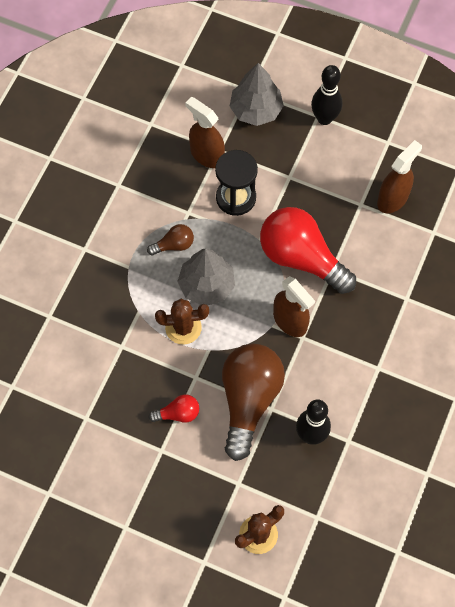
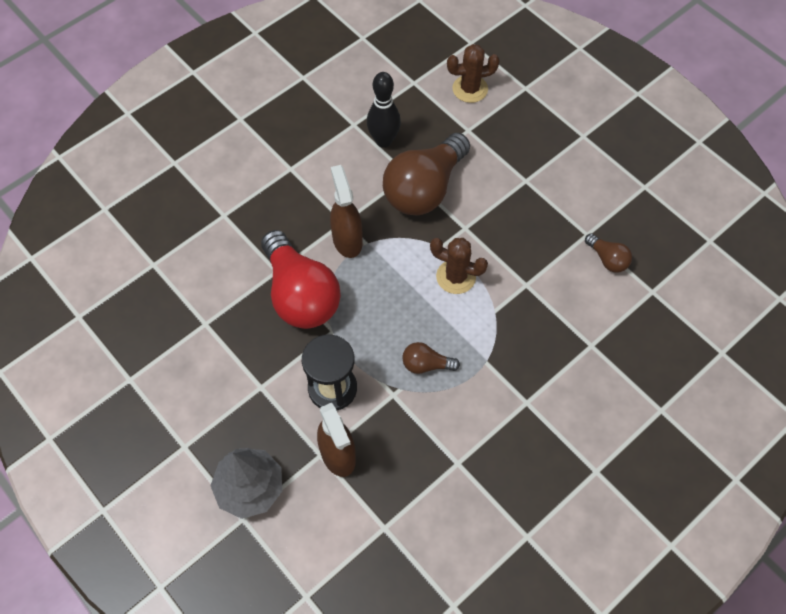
camera: 155 degrees left, 5 degrees down
red light bulb [148,394,199,423] -> none
grey tree [177,248,235,306] -> none
black bowling pin [311,65,343,125] -> none
brown spray bottle [377,140,422,213] -> none
none -> brown light bulb [585,233,632,273]

